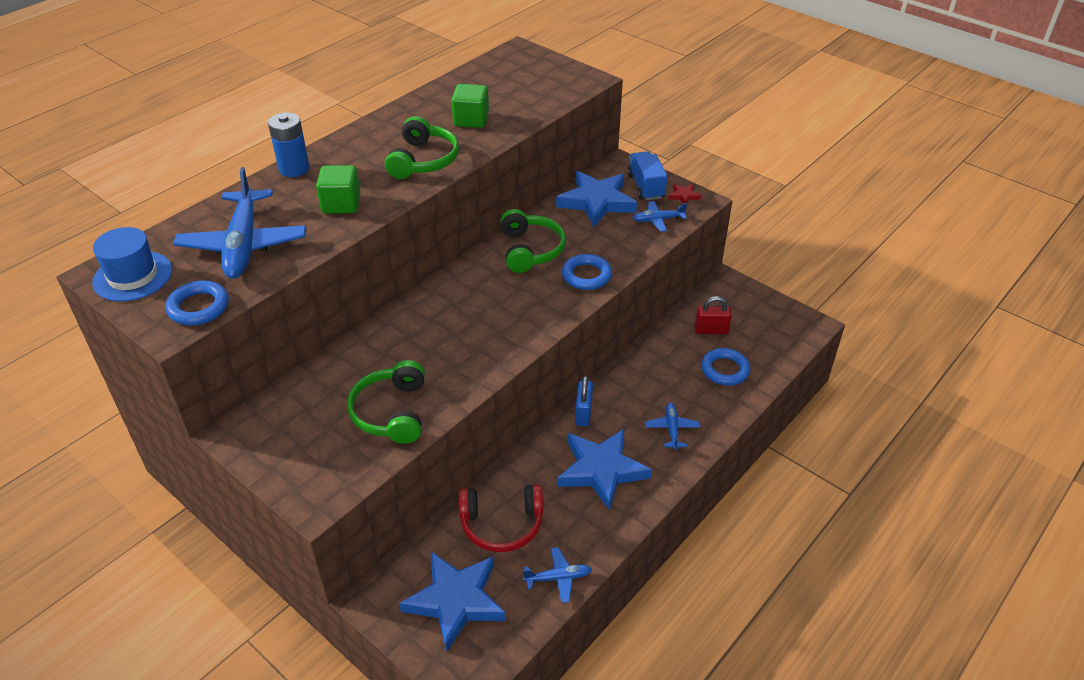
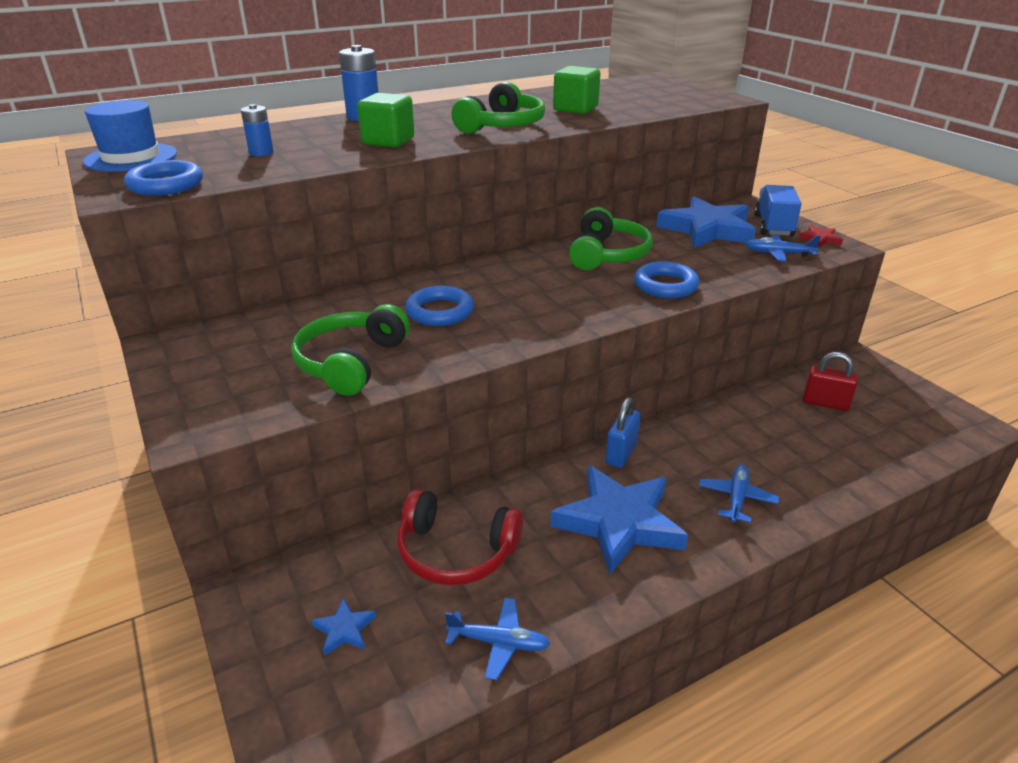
camera: 20 degrees right, 10 degrees down
blue plane [173,167,306,279] -> blue battery [241,104,274,156]
blue star [399,552,506,652] -> blue star [311,598,376,656], size x0.41
blue ring [701,348,750,386] -> blue ring moved to [405,285,474,326]

